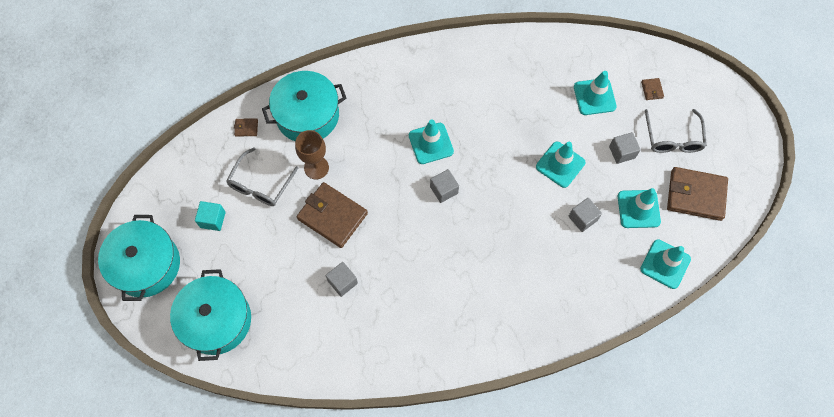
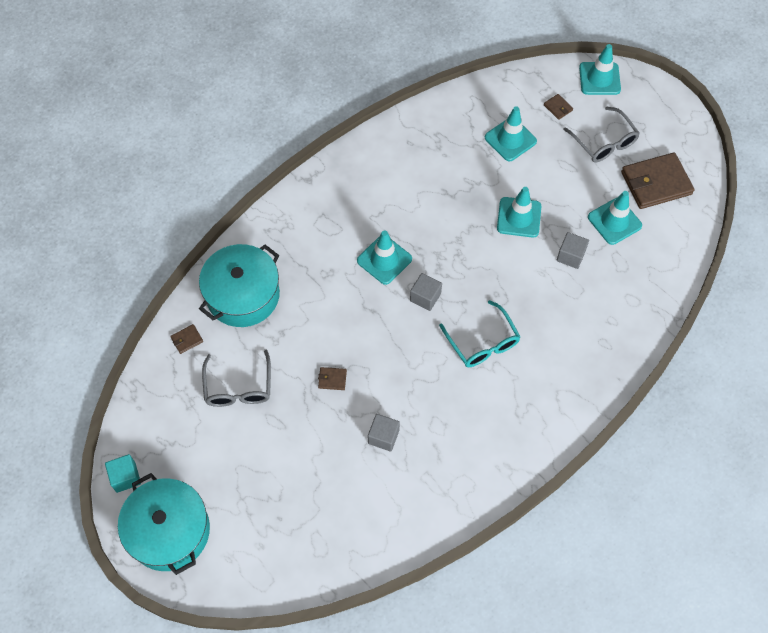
camera: 30 degrees left, 5 degrees down
turquoise pot [170,269,251,361] -> none
turquoise cube [195,201,226,231] -> turquoise cube moved to [105,454,141,493]
brown goblet [295,130,329,179] -> none
brown wallet [297,182,368,248] -> brown wallet [318,367,347,390], size x0.42
grey cube [609,132,641,164] -> none
turquoise traffic cone [640,239,691,289] -> turquoise traffic cone moved to [579,44,621,95]
none -> turquoise glasses [439,300,521,367]

